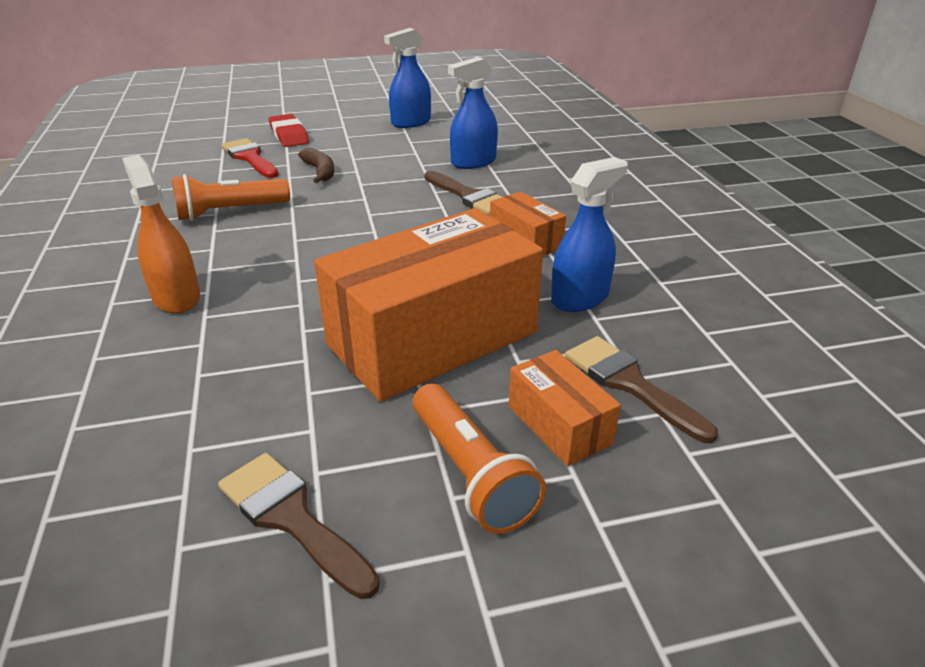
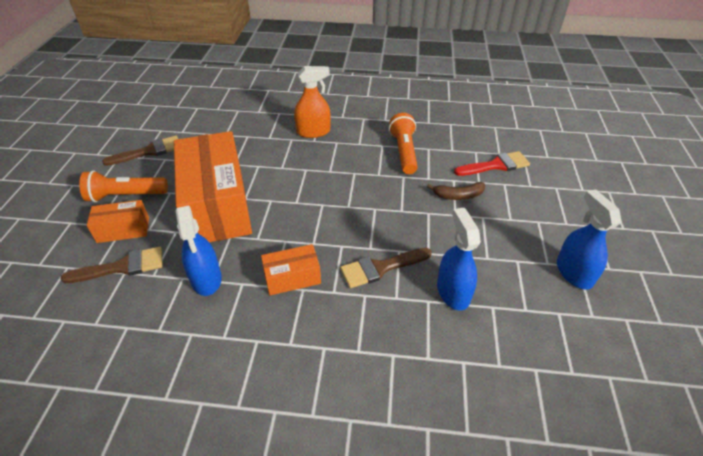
camera: 110 degrees right, 10 degrees up
red eraser [269,114,309,147] -> none

